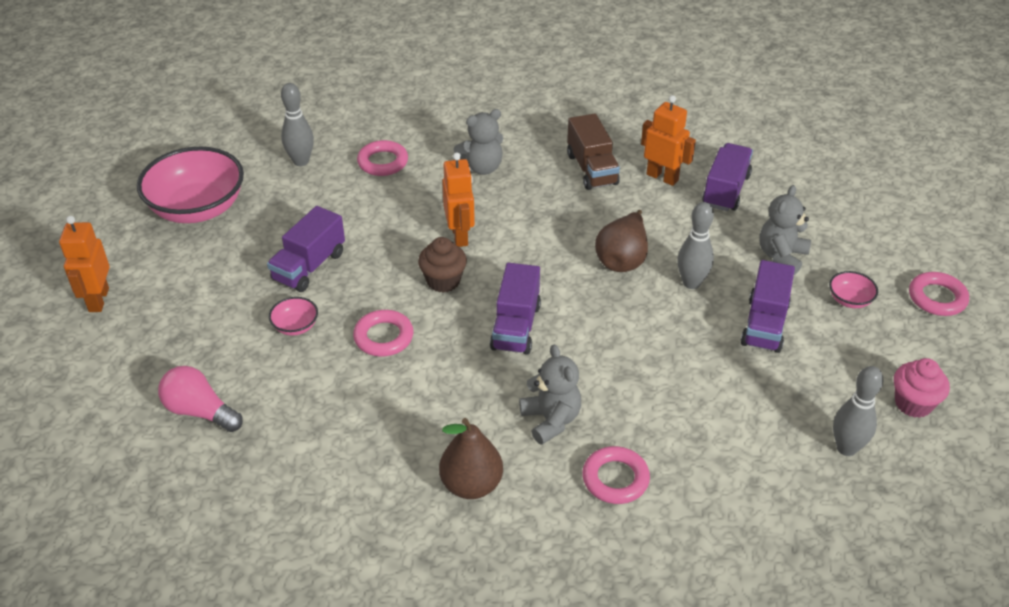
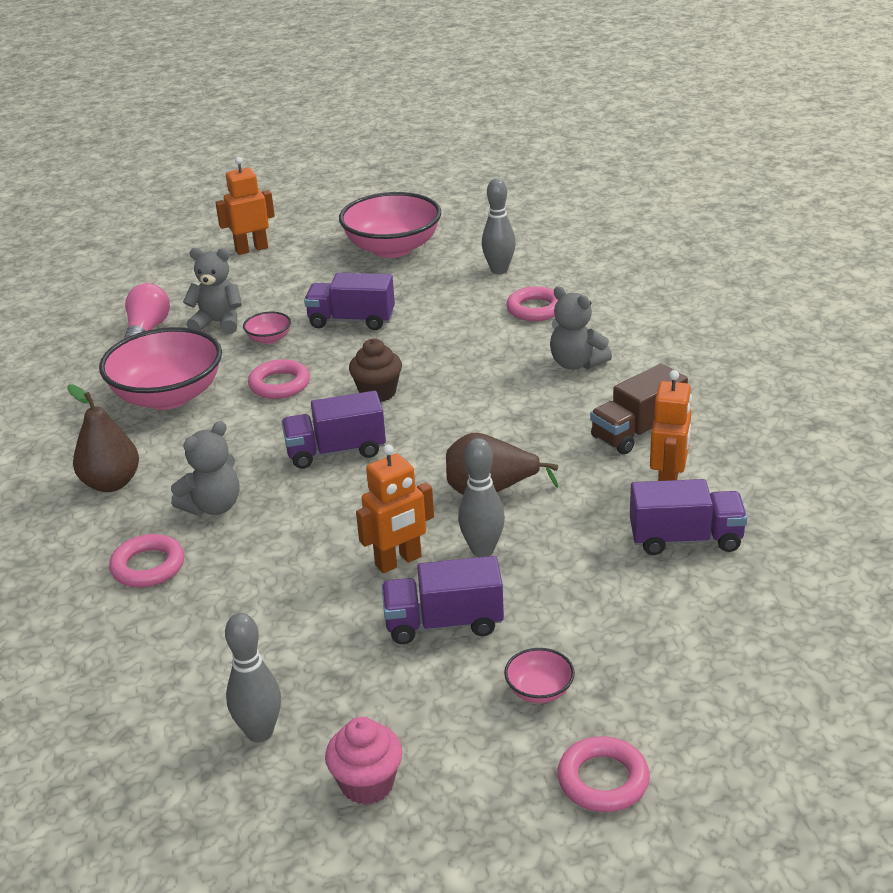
camera: 70 degrees right, 10 degrees down
orange robot [442,152,475,247] -> orange robot moved to [356,444,434,573]
grey teddy bear [759,185,811,275] -> grey teddy bear moved to [183,248,242,334]
none -> pink bowl [99,327,222,410]

